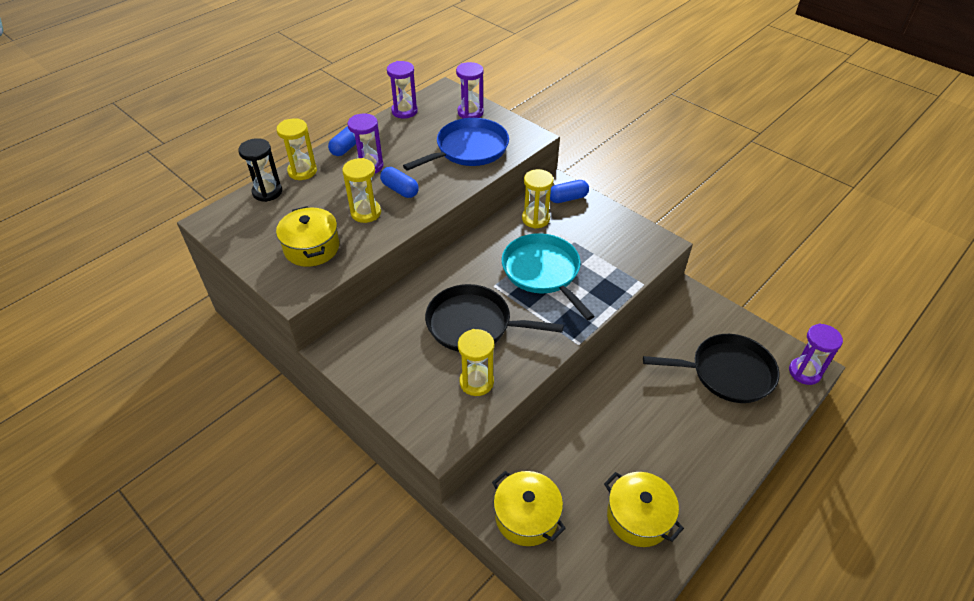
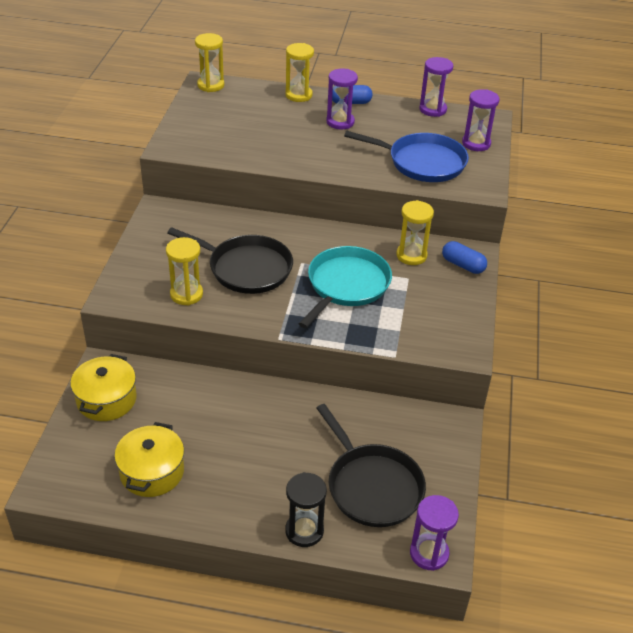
camera: 55 degrees right, 5 degrees down
black hourglass [238,138,282,202] -> black hourglass moved to [285,472,327,547]
yellow pot [276,206,339,267] -> none
yellow hourglass [342,158,381,223] -> yellow hourglass moved to [195,33,224,92]
blue capsule [380,167,419,198] -> none
black pan [425,284,564,352] -> black pan turned 135 degrees clockwise [168,227,293,294]

